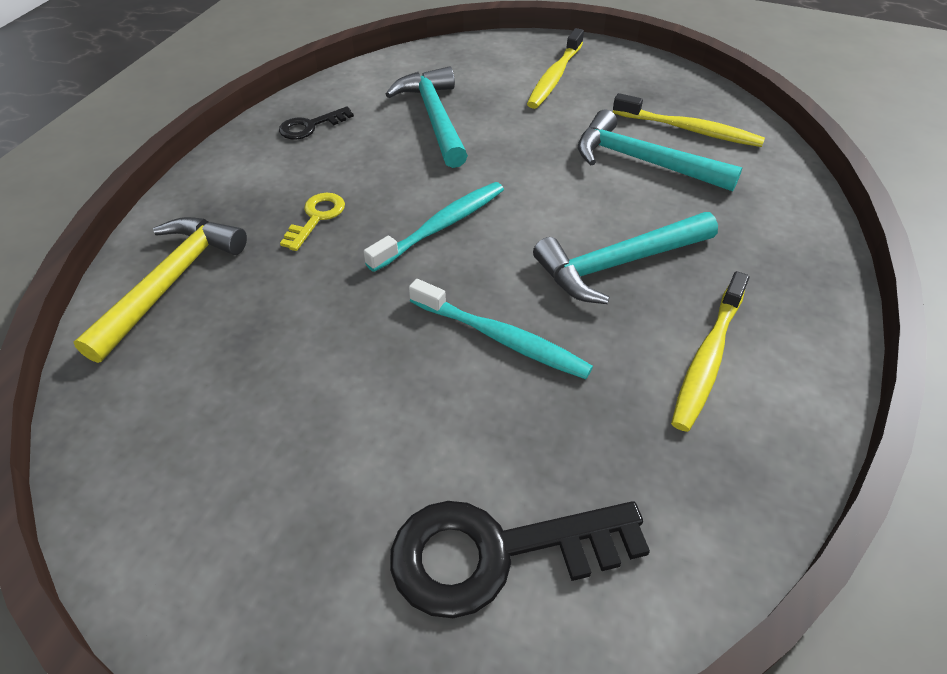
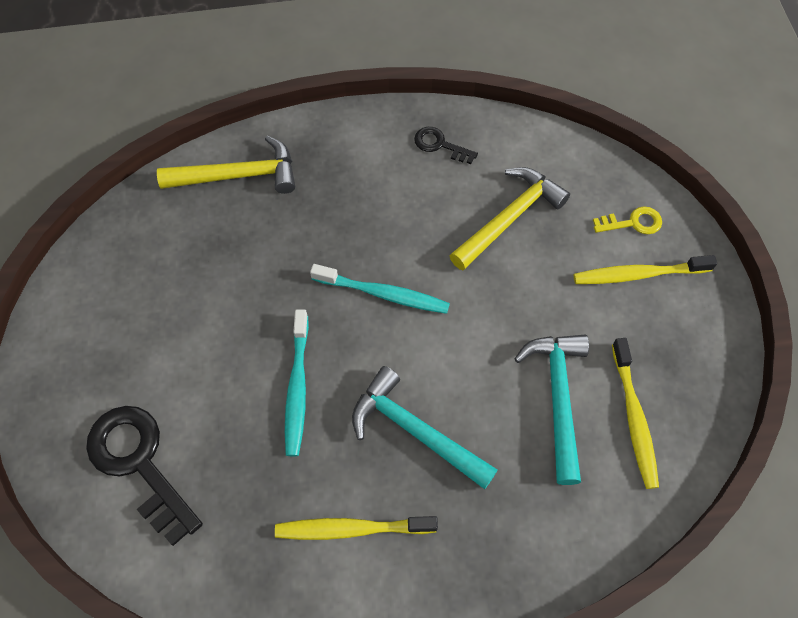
camera: 60 degrees right, 15 degrees up
yellow key [280,193,345,251] -> yellow key moved to [593,207,662,234]
turquoise hammer [385,66,468,168] -> yellow hammer [449,167,570,270]

